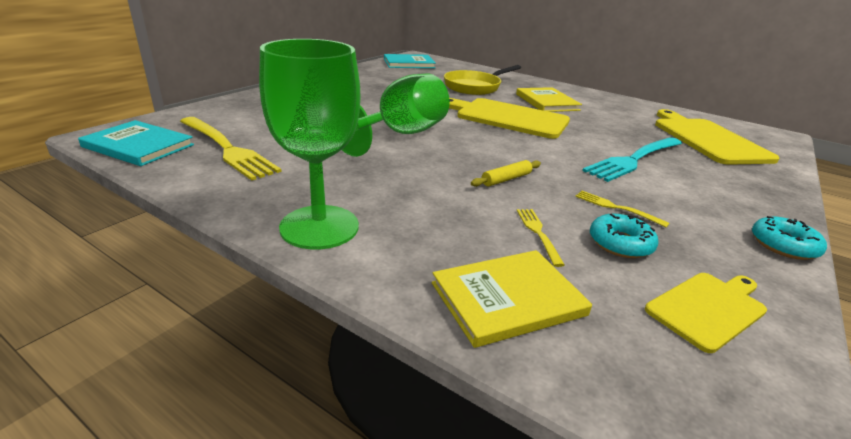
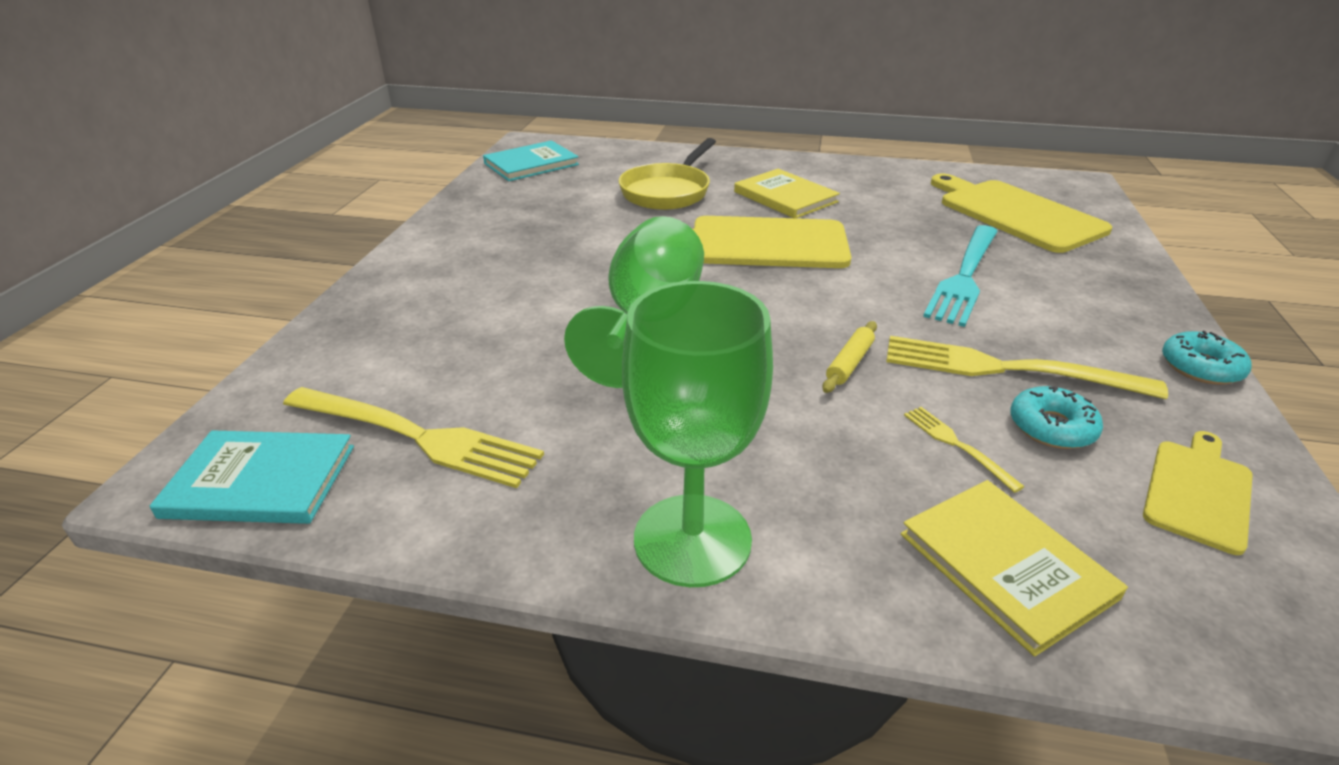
camera: 20 degrees left, 5 degrees up
yellow book [432,250,592,348] -> yellow book turned 75 degrees counterclockwise [901,480,1128,657]
yellow fork [575,191,669,228] -> yellow fork [886,336,1168,399], size x2.13

